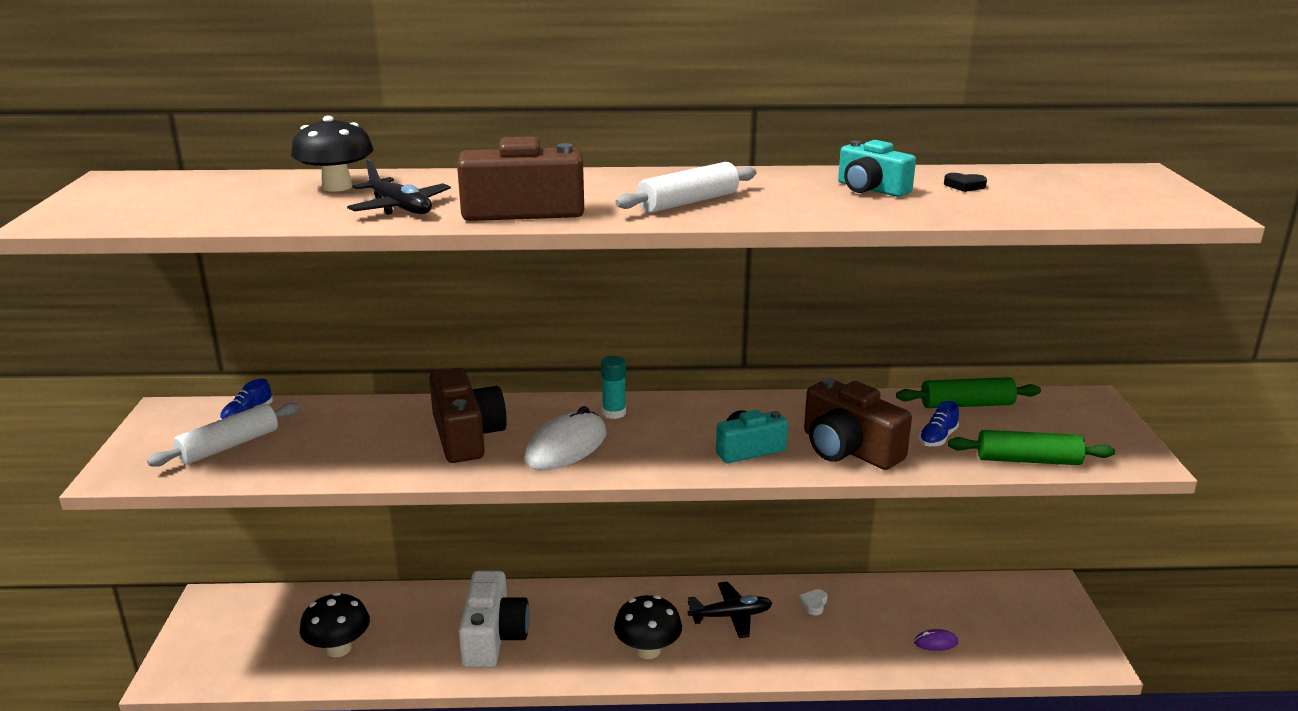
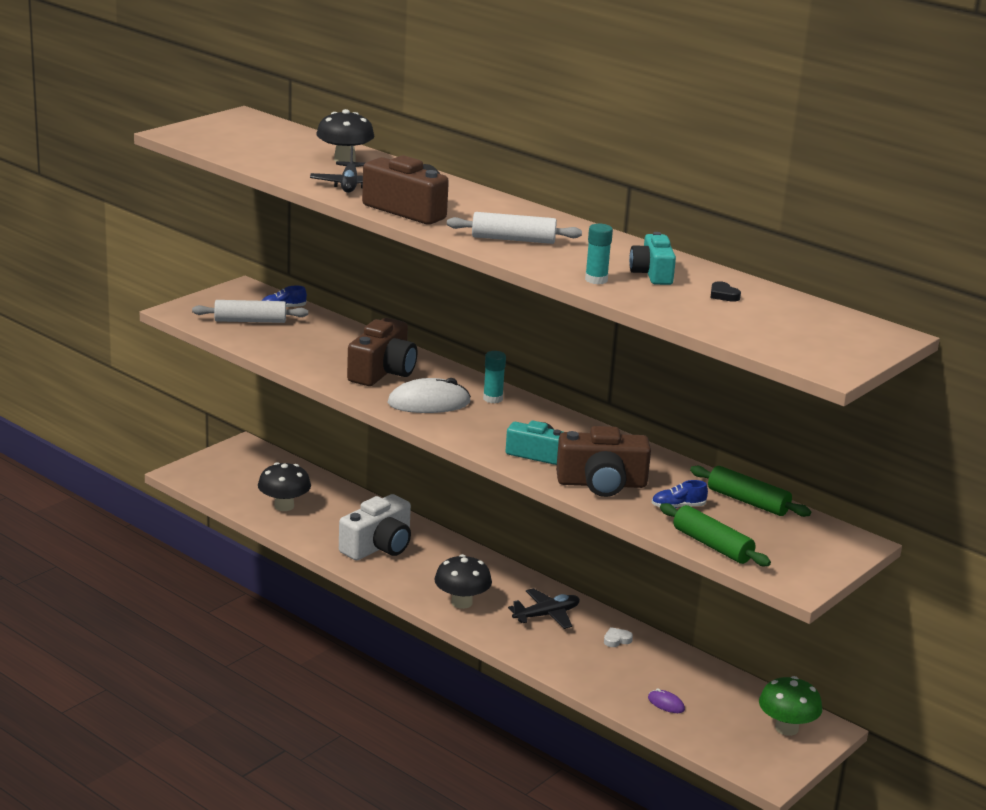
camera: 40 degrees right, 0 degrees up
black plane [688,582,772,638] -> black plane turned 60 degrees counterclockwise [508,588,580,629]
brown camera [804,378,912,470] -> brown camera turned 90 degrees counterclockwise [556,426,651,497]
none -> turquoise glue stick [585,224,613,284]
none -> green mushroom [759,676,822,736]

